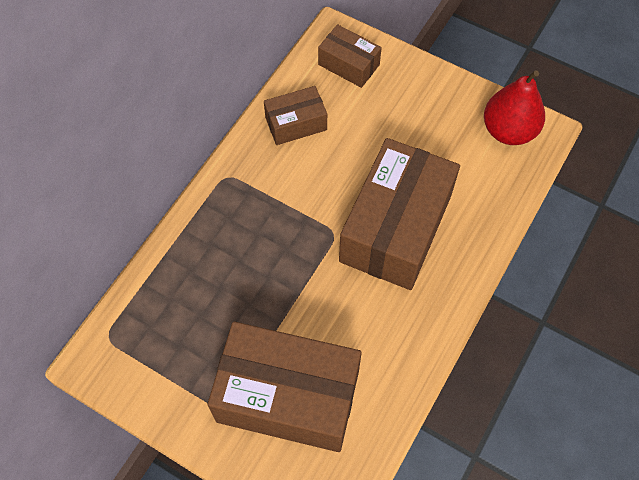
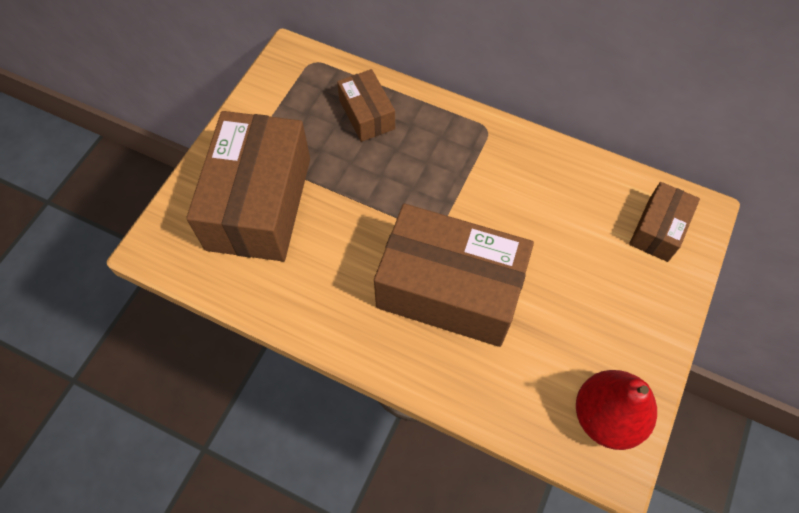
camera: 85 degrees right, 0 degrees up
brown box [264,86,327,145] -> brown box moved to [337,69,395,142]

